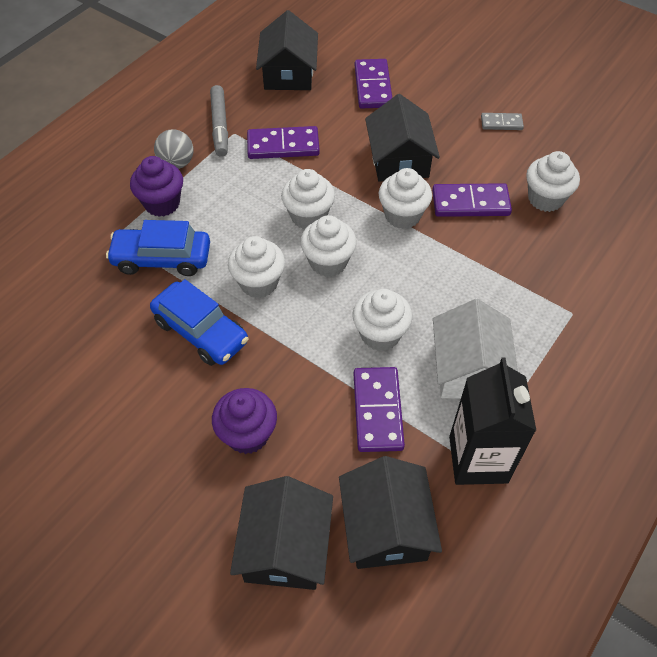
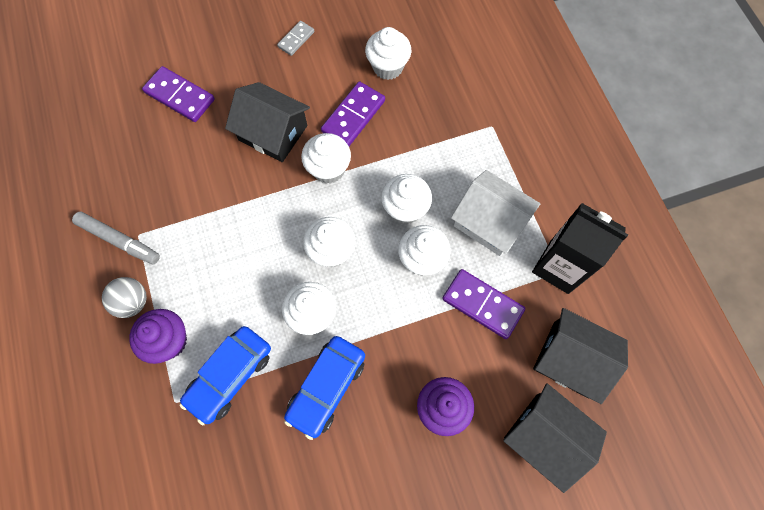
camera: 55 degrees left, 15 degrees up
blue car [150,279,249,366] -> blue car turned 135 degrees clockwise [284,336,365,440]
purple domino [247,126,320,159] -> none
black house [256,10,318,90] -> none
white cupcake [281,169,335,229] -> white cupcake moved to [381,174,432,224]

